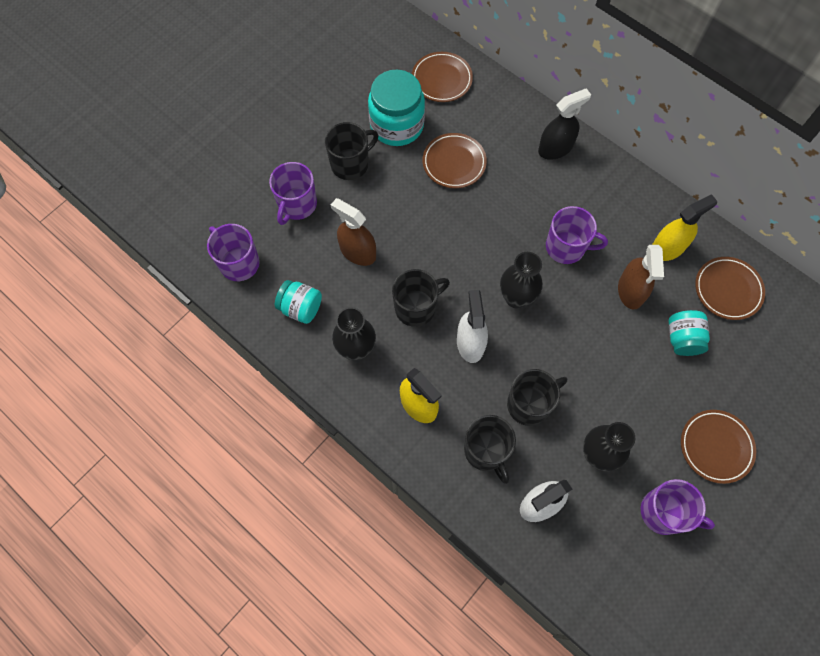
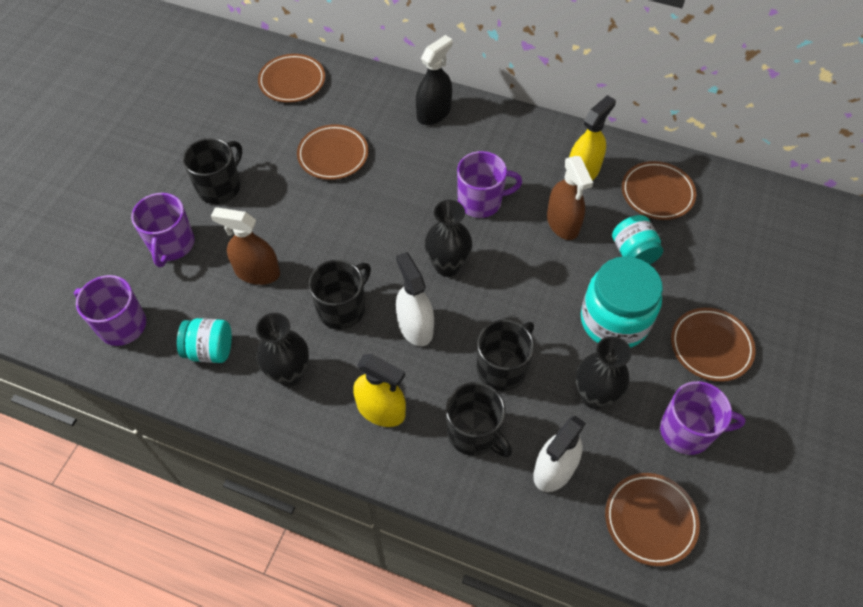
camera: 20 degrees left, 10 degrees down
turquoise jar [368,70,425,146] -> turquoise jar moved to [581,256,663,348]
none -> brown plate [605,473,700,566]

